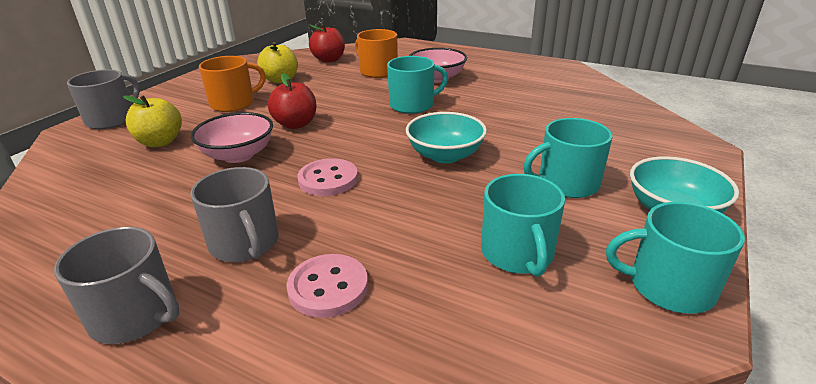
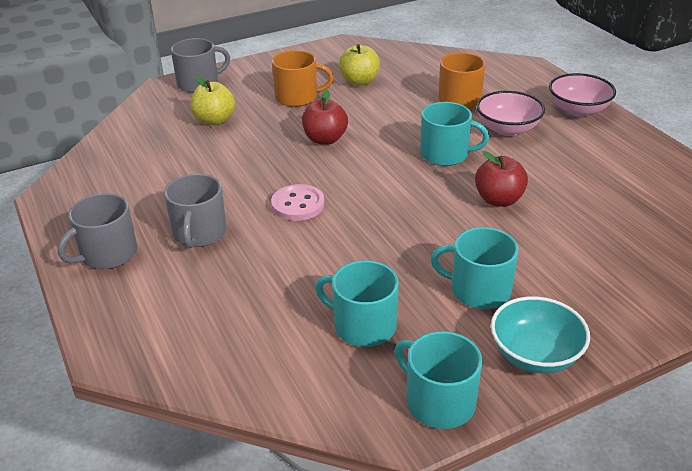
camera: 35 degrees right, 5 degrees up
grey mug [54,227,180,344] -> grey mug turned 75 degrees clockwise [58,193,137,269]
pink bowl [191,112,273,163] -> pink bowl moved to [549,73,616,117]
pink button [286,254,368,318] -> none
red apple [309,24,345,63] -> red apple moved to [475,151,528,207]
turquoise bowl [406,112,487,163] -> none
turquoise mug [481,174,565,277] -> turquoise mug turned 90 degrees clockwise [315,260,399,347]

